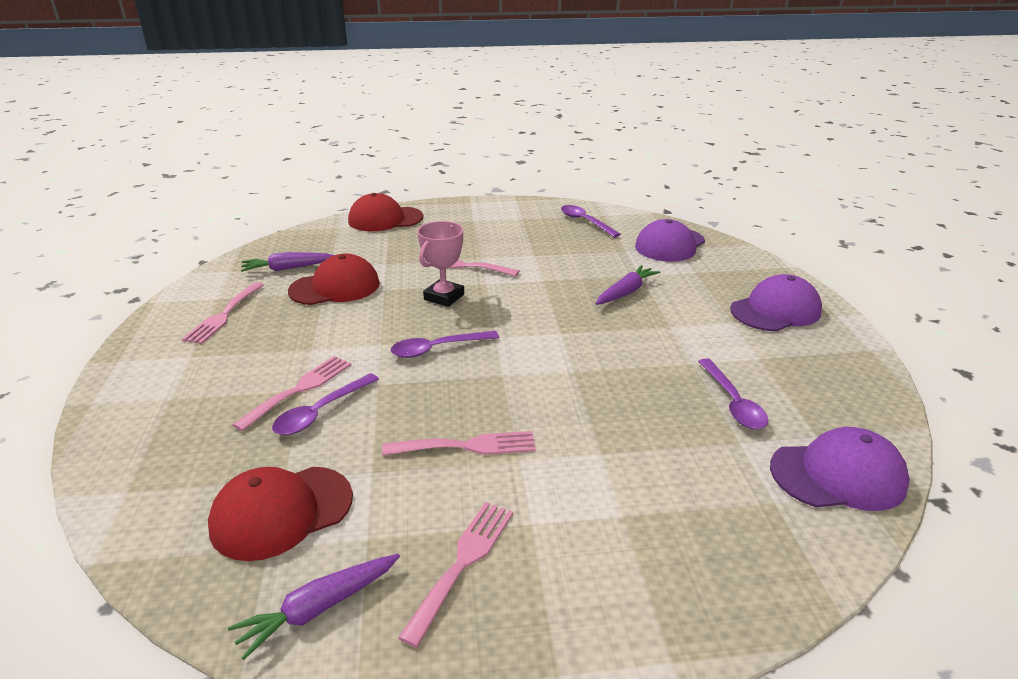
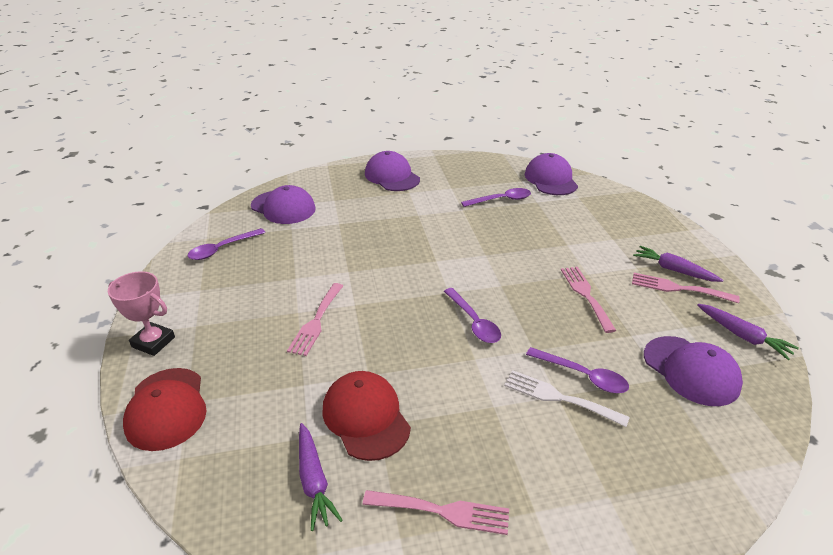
camera: 95 degrees left, 5 degrees up
red cap [208,467,353,561] -> purple cap [644,336,743,406]
pink fork [233,356,352,432] -> white fork [504,370,630,427]
pink trophy [417,221,464,307] -> pink trophy moved to [108,271,175,356]
purple carrot [596,265,661,305] -> purple carrot moved to [633,246,723,282]

